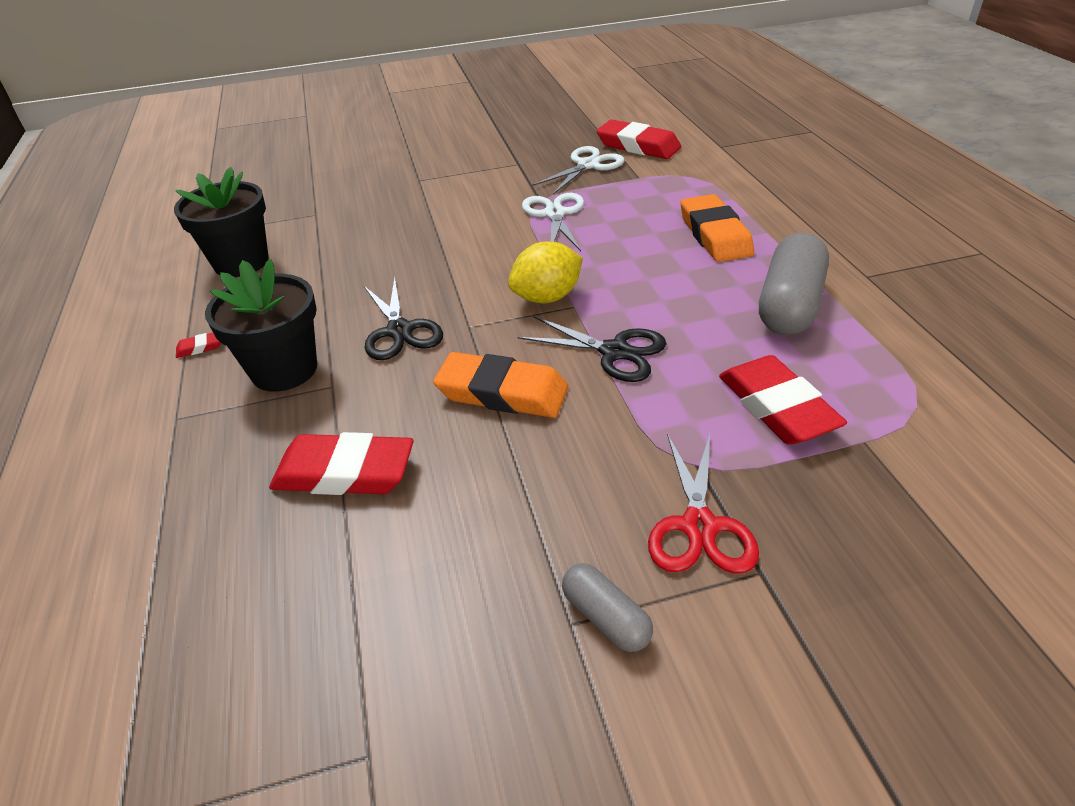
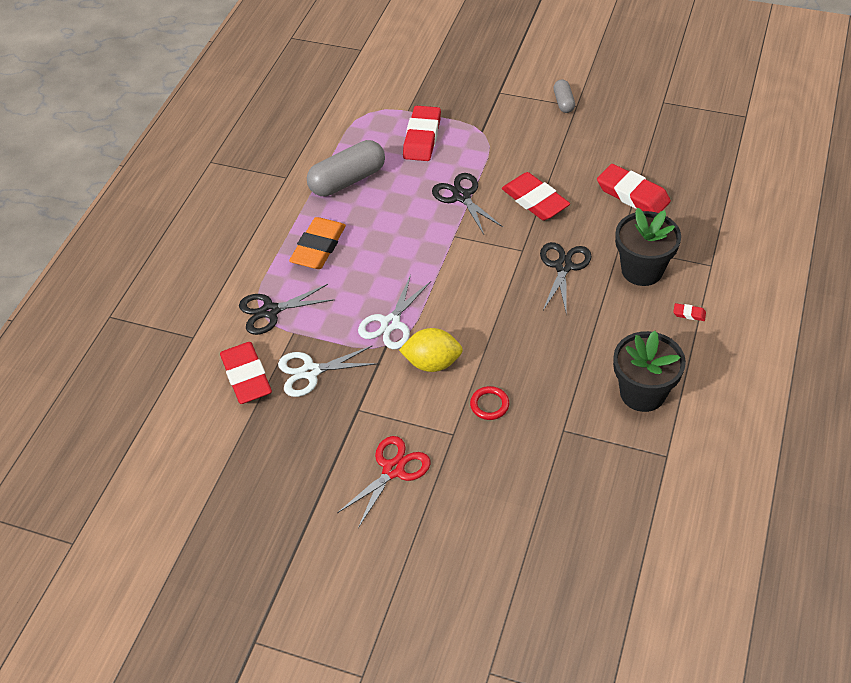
camera: 145 degrees left, 10 degrees up
orange eraser [433,352,568,418] -> red eraser [502,172,570,221]
yellow lemon [508,242,583,303] -> yellow lemon moved to [399,328,463,372]
red scissors [648,433,759,574] -> red scissors moved to [337,436,430,528]
none -> black scissors [239,284,334,335]
none -> red ring [470,386,509,420]

